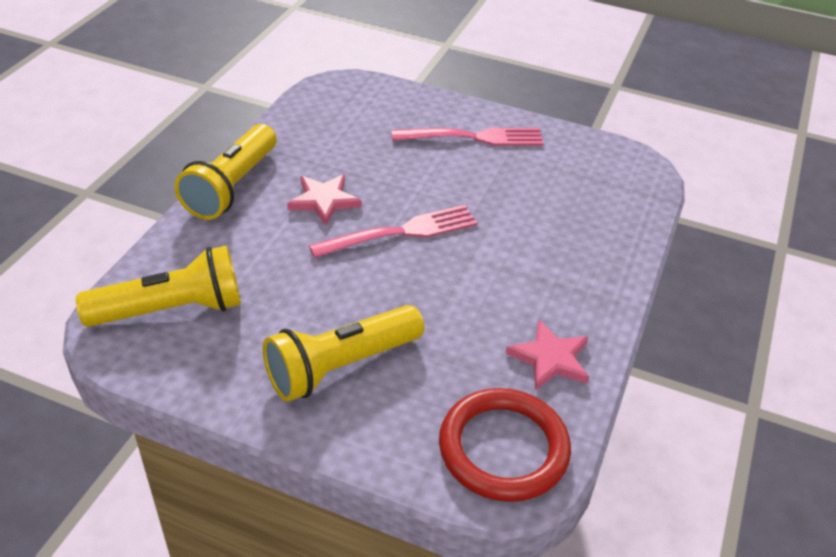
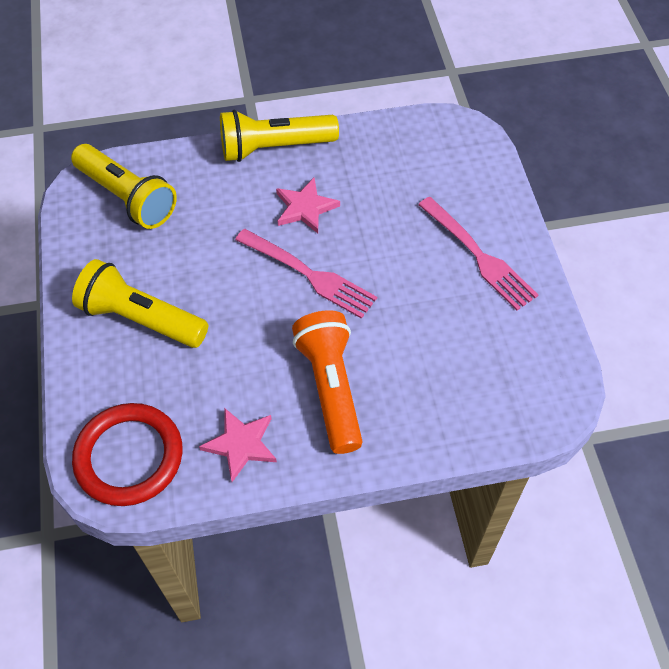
camera: 60 degrees right, 15 degrees up
none -> orange flashlight [292,310,363,454]

